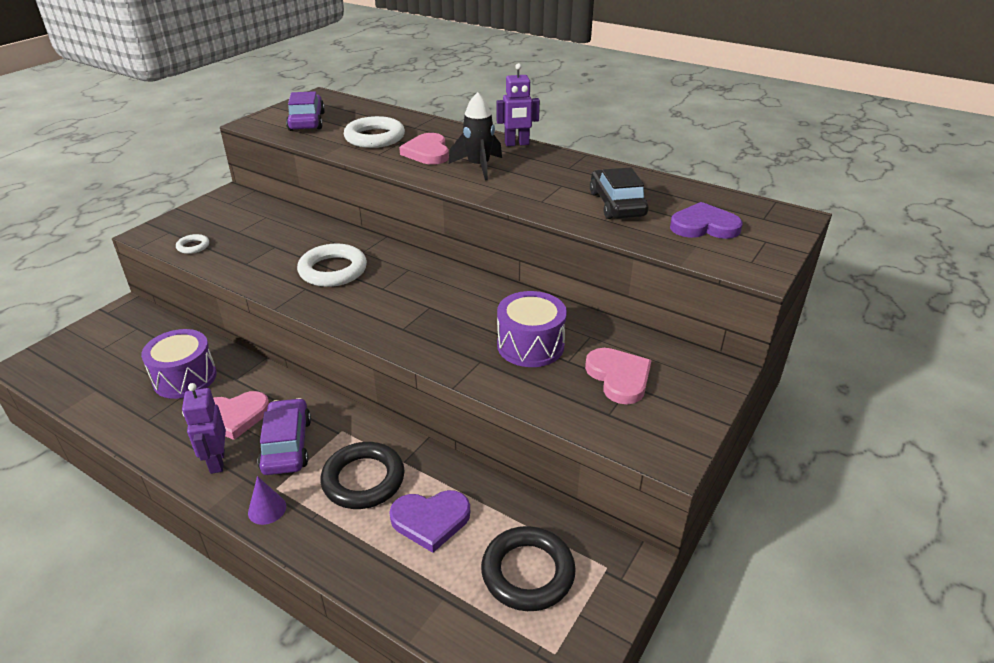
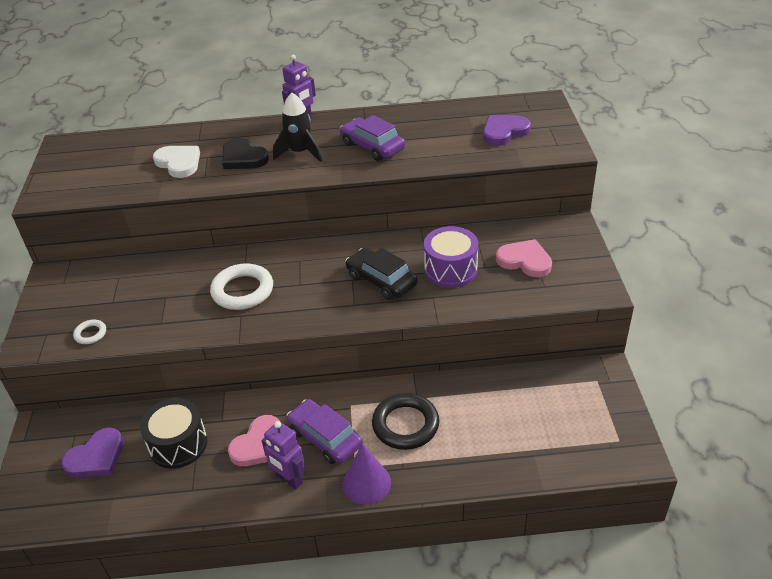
camera: 35 degrees left, 5 degrees up
purple drum [141,329,217,399] -> black drum [140,398,208,469]
purple cone [248,476,286,525] -> purple cone [343,444,391,504], size x1.58
purple car [286,91,325,131] -> purple car moved to [340,115,405,161]
white ring [344,116,405,148] -> white heart [153,146,200,178]
purple heart [389,490,470,553] -> purple heart moved to [61,427,124,478]
pink heart [399,133,449,165] -> black heart [222,138,269,169]
black ring [481,526,576,611] -> none
black car [590,167,648,219] -> black car moved to [345,247,418,300]

